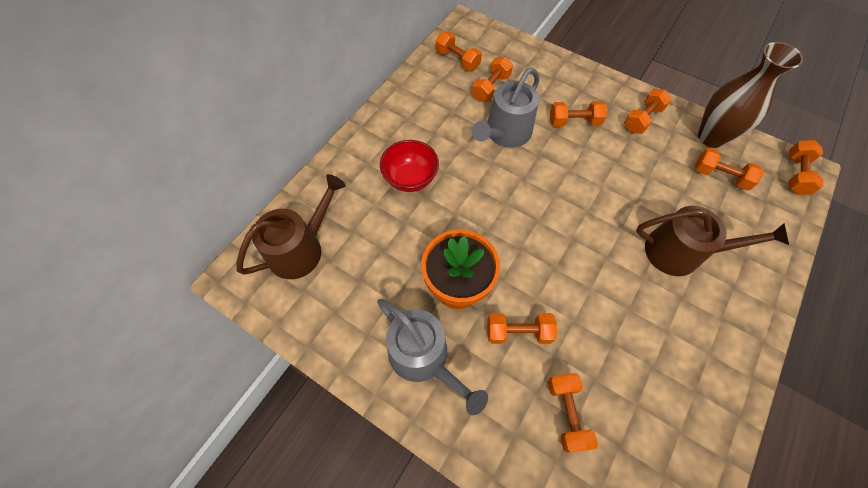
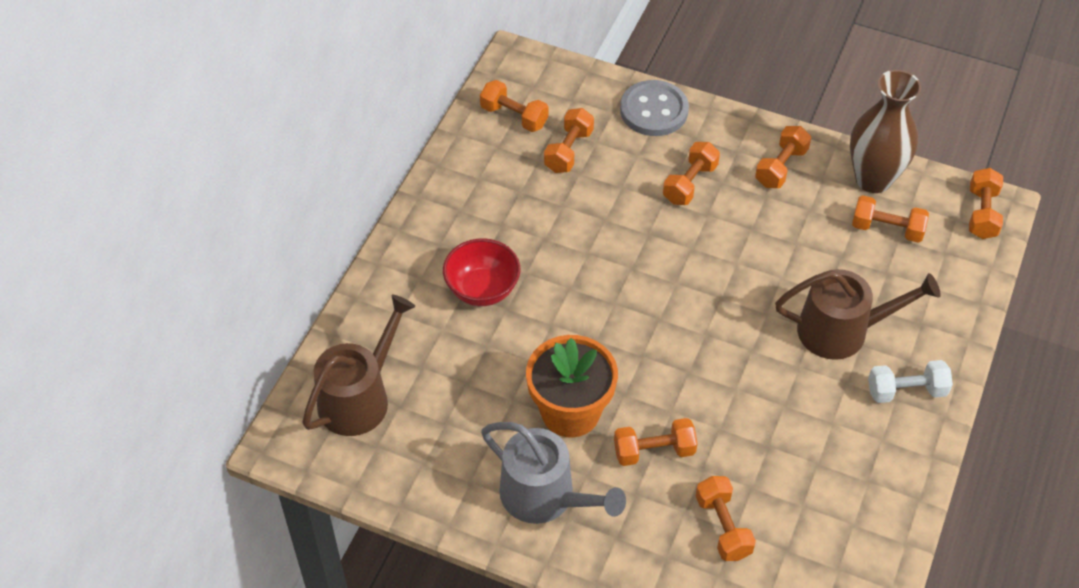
camera: 10 degrees left, 10 degrees down
grey watering can [472,68,539,148] -> none
orange dumbbell [550,101,607,127] -> orange dumbbell turned 45 degrees counterclockwise [663,142,720,205]
none -> grey button [620,80,689,136]
none -> white dumbbell [868,360,953,403]

